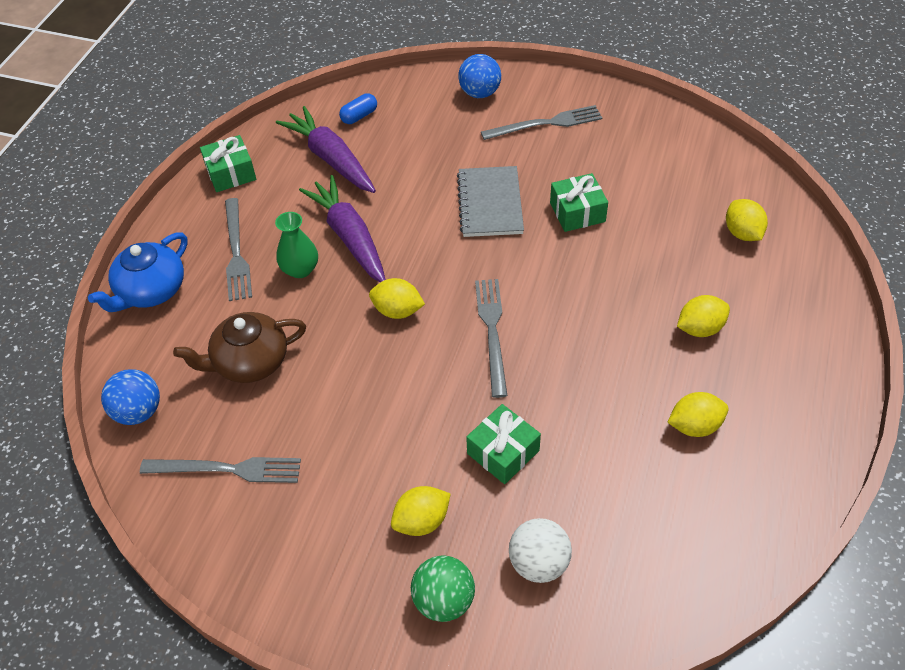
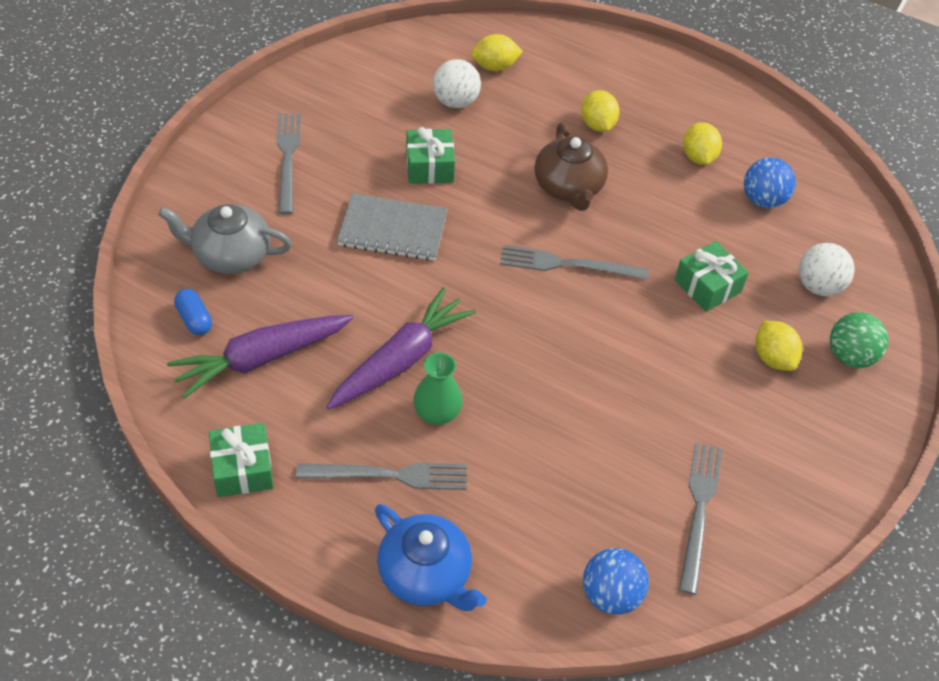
camera: 85 degrees left, 0 degrees up
brown teapot [173,312,306,383] -> brown teapot moved to [534,123,608,211]
purple carrot [299,175,386,282] -> purple carrot turned 150 degrees clockwise [327,287,476,409]
yellow lemon [369,278,425,319] -> none
blue ball [458,54,501,98] -> blue ball moved to [744,157,796,208]
none -> grey teapot [158,204,292,274]
none -> white ball [433,59,481,108]

